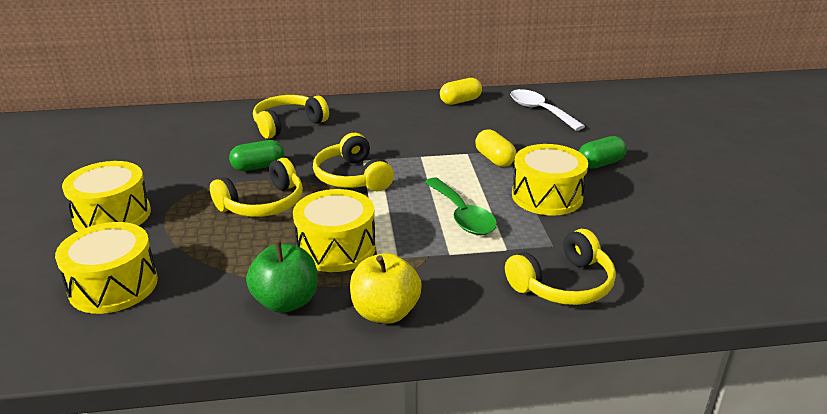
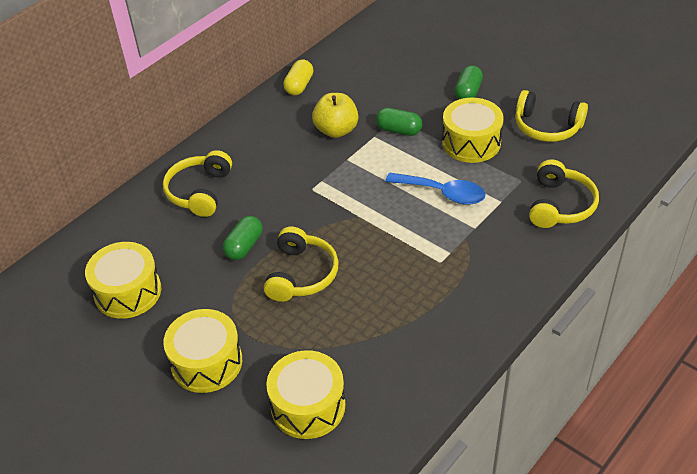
camera: 40 degrees left, 15 degrees up
green apple [246,241,318,313] -> none
yellow drum [293,189,376,272] -> yellow drum moved to [85,242,161,319]
yellow headphones [313,133,394,192] -> yellow headphones moved to [515,90,588,142]
yellow apple [350,253,422,324] -> yellow apple moved to [312,93,358,138]
green spoon [425,178,497,235] -> blue spoon [385,172,485,205]
yellow capsule [475,129,516,167] -> green capsule [376,108,423,136]
white spoon [510,89,585,131] -> none

